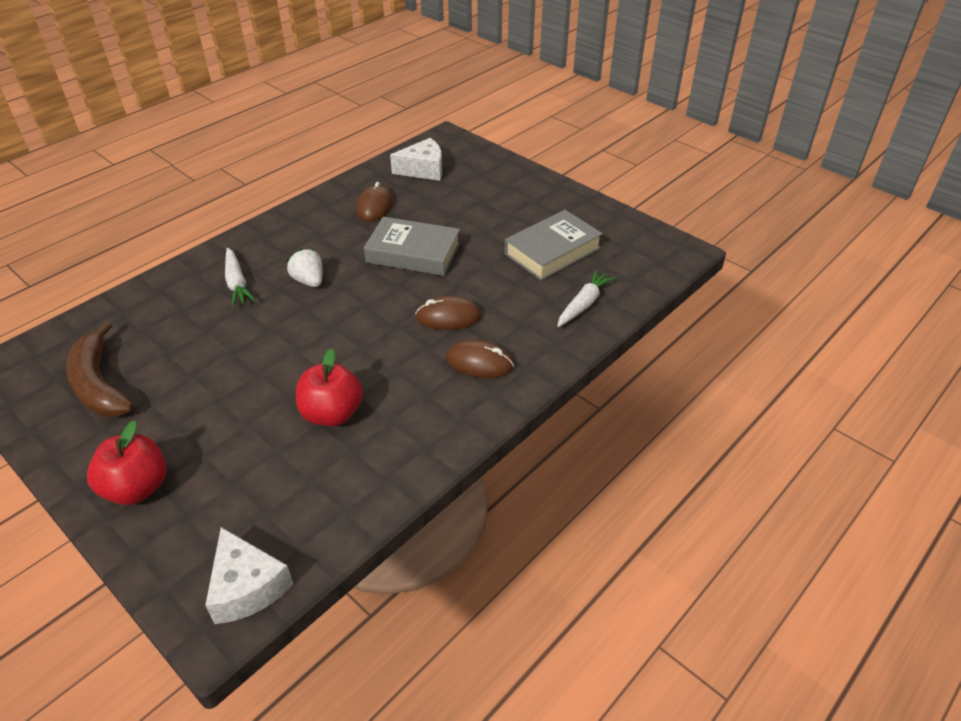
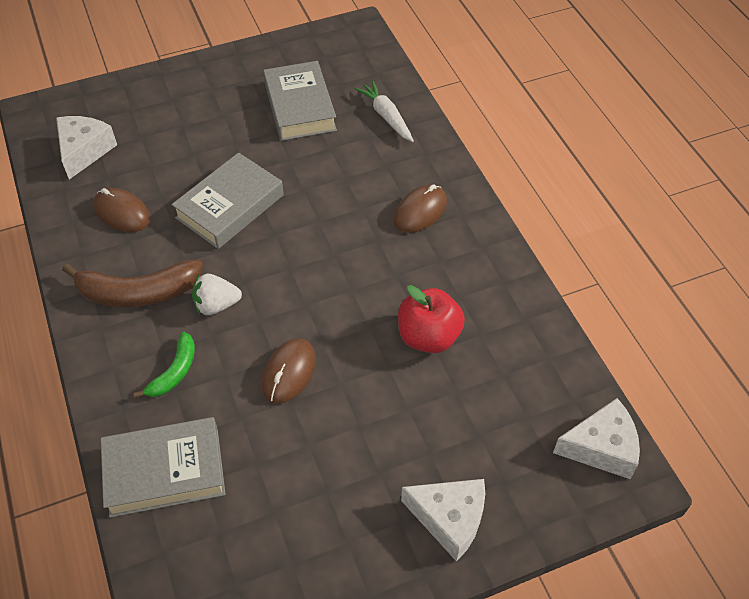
camera: 65 degrees left, 10 degrees up
brown banana [67,321,134,417] -> brown banana moved to [62,259,203,307]
red apple [87,420,166,505] -> white cheese [401,479,485,562]
white carrot [225,248,255,307] -> green banana [133,332,195,398]
brown mouse [415,296,481,330] -> brown mouse moved to [262,338,316,404]
none -> grey book [101,417,226,518]

